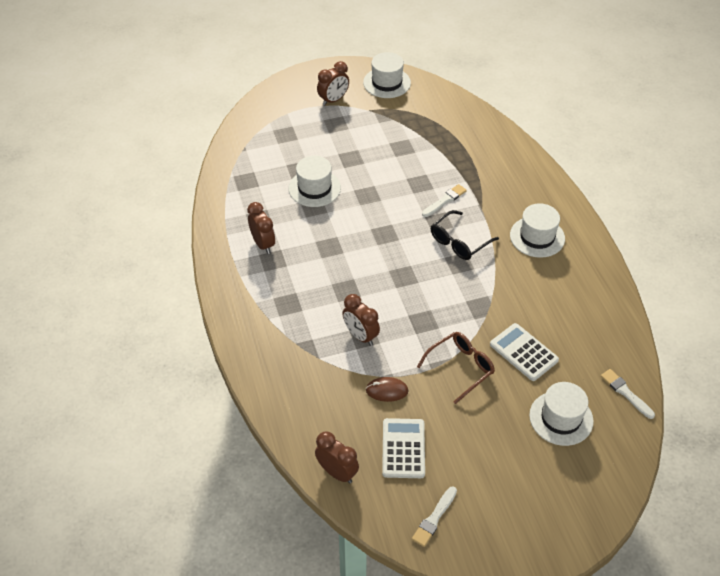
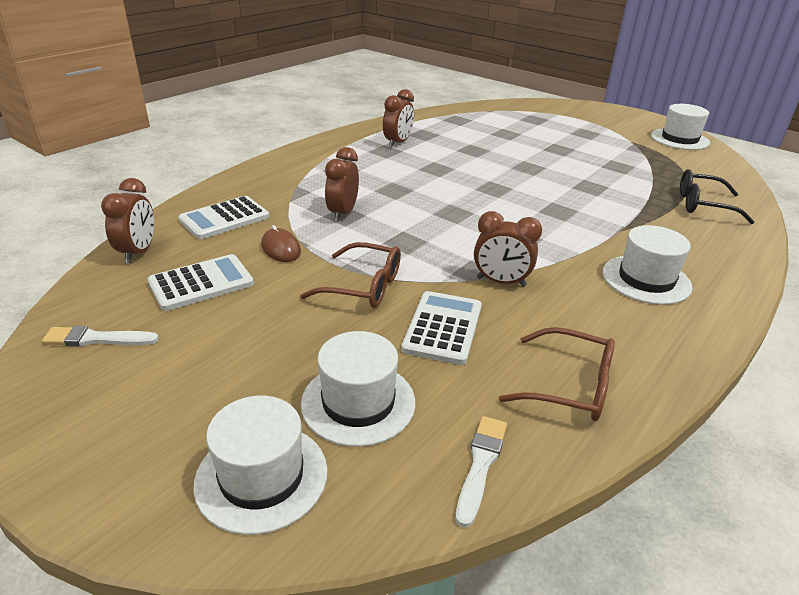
camera: 55 degrees right, 15 degrees down
white hat [288,156,341,207] -> white hat moved to [193,396,328,535]
brown clock [317,61,349,106] -> brown clock moved to [474,211,542,287]
white brush [422,184,467,217] -> none
black glasses [431,210,499,260] -> black glasses moved to [680,169,754,224]
none -> white calculator [178,196,269,239]
none -> brown glasses [499,327,615,421]

